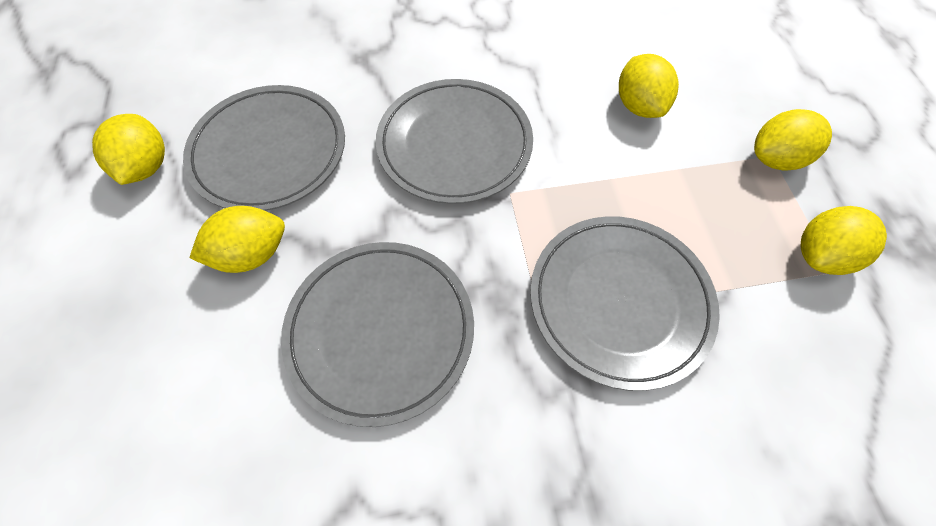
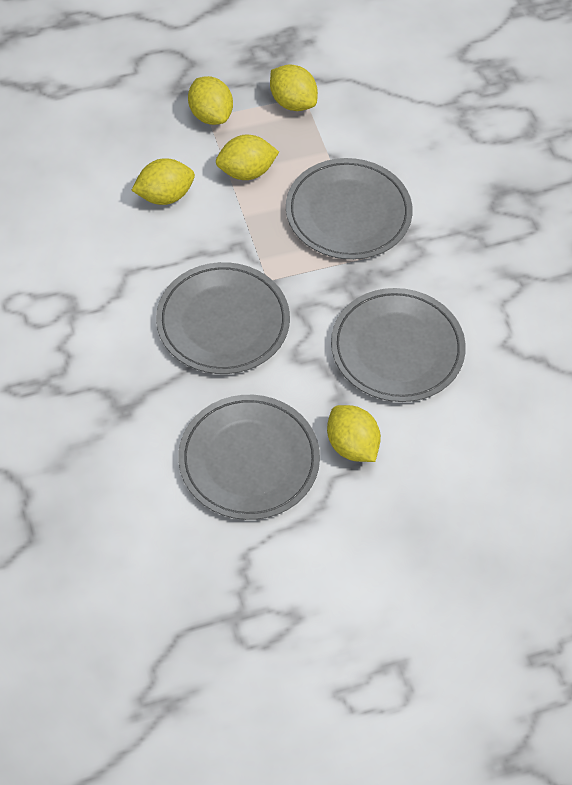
camera: 100 degrees left, 5 degrees down
yellow lemon [92,114,165,185] -> yellow lemon moved to [216,135,279,180]

